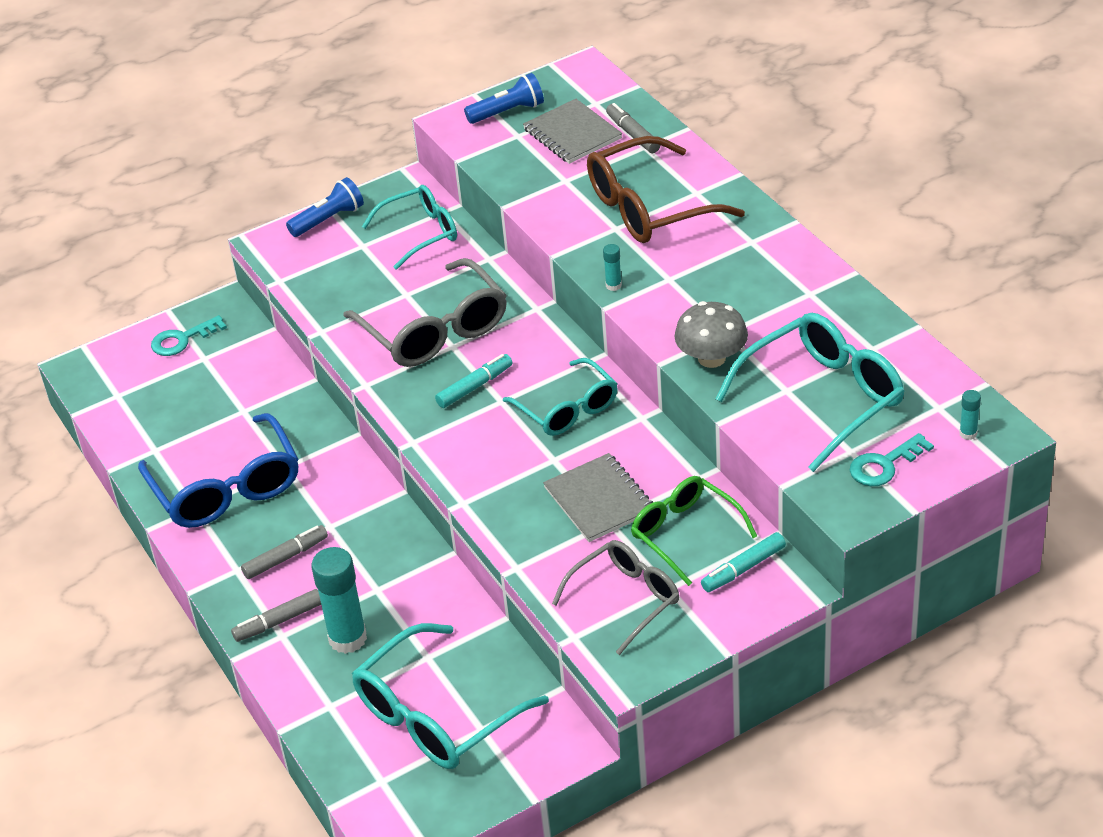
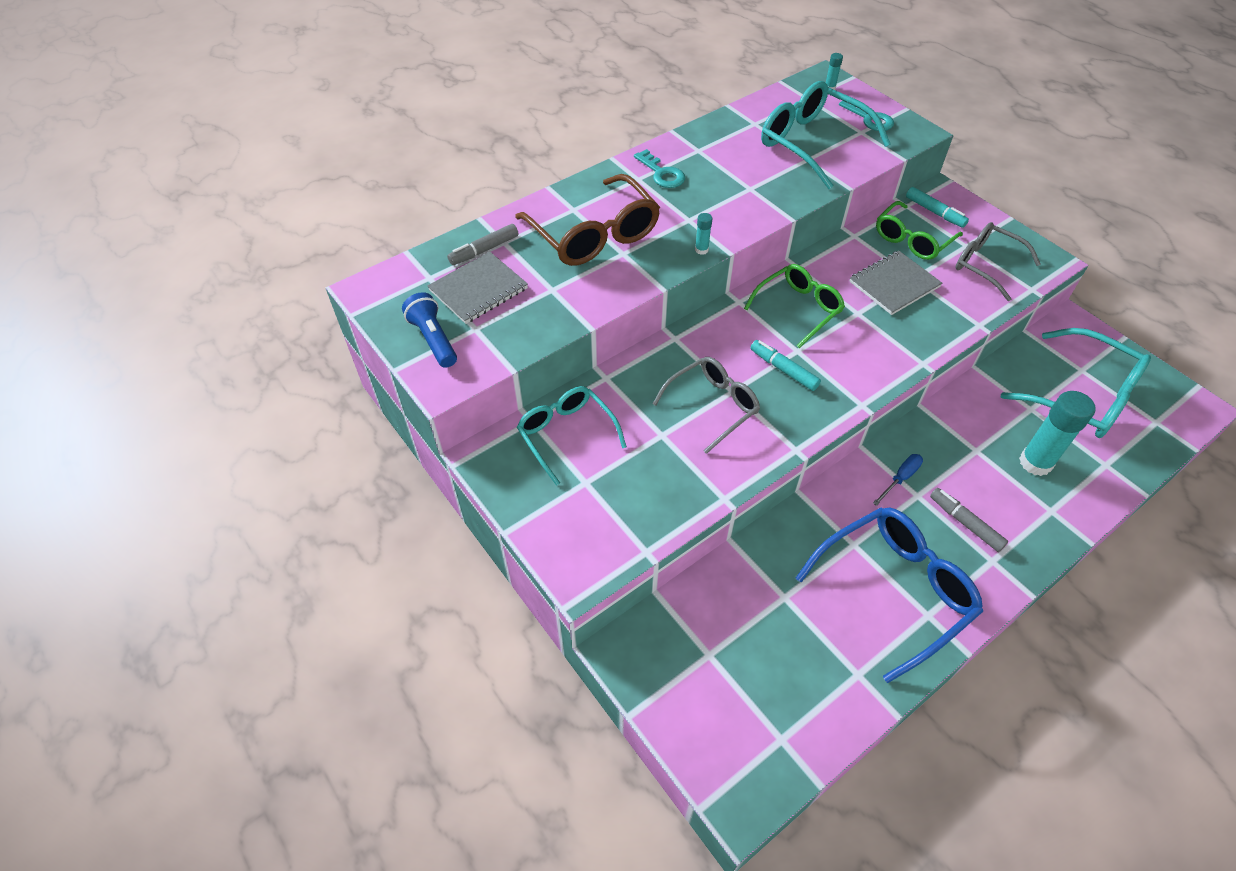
camera: 100 degrees left, 10 degrees up
turquoise key [151,315,227,356] -> turquoise key moved to [634,149,685,188]
grey marker [231,589,321,642] -> none
blue flashlight [286,177,364,237] -> none
grey glasses [343,258,507,367] -> grey glasses [653,357,760,454], size x0.66
turquoise glasses [503,358,618,436] -> green glasses [744,264,845,348]
grey mushroom [675,301,748,368] -> none
none -> blue screwdriver [873,454,923,506]

